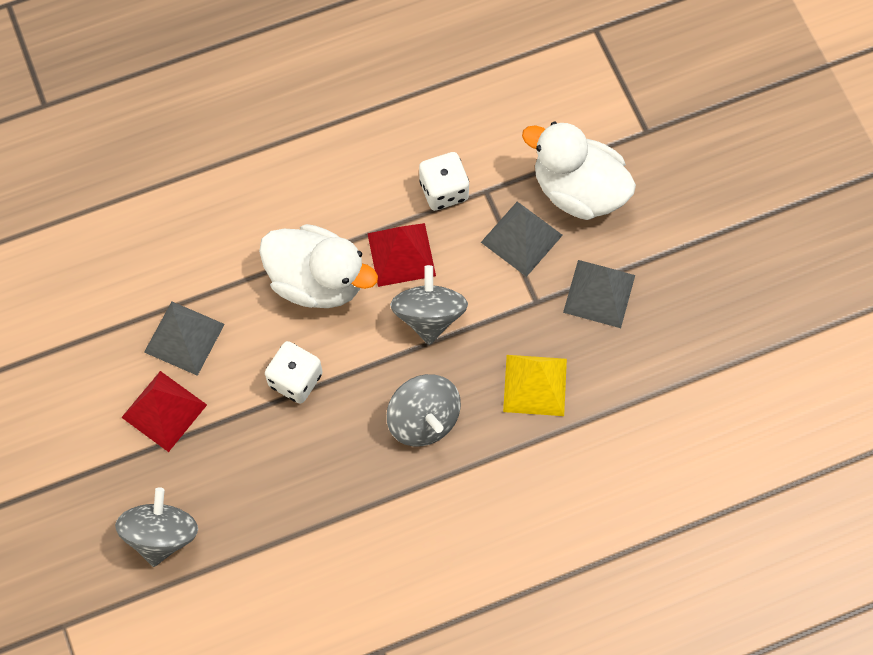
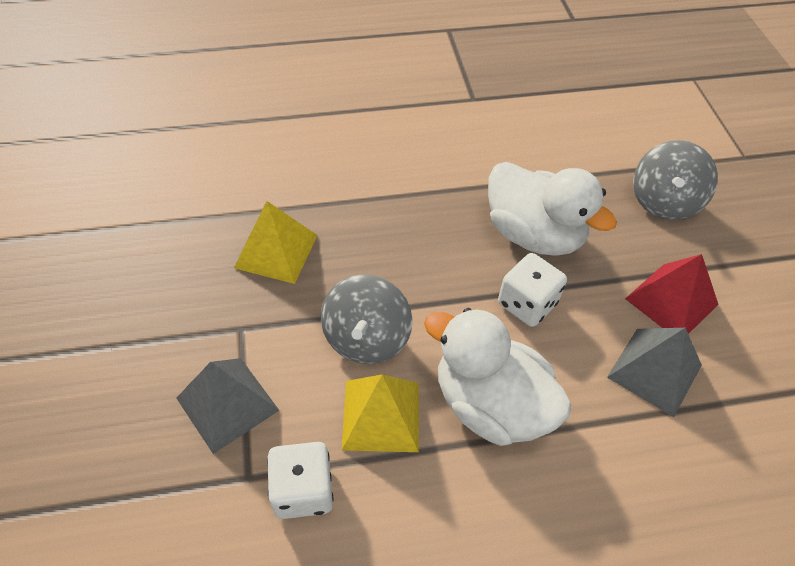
camera: 170 degrees left, 15 degrees down
red pyramid [367,223,436,287] -> yellow pyramid [342,374,419,452]
grey spinning top [387,374,461,446] -> none
white duck [522,122,636,220] -> white duck moved to [488,162,617,255]
grey pyramid [563,260,635,328] -> none

